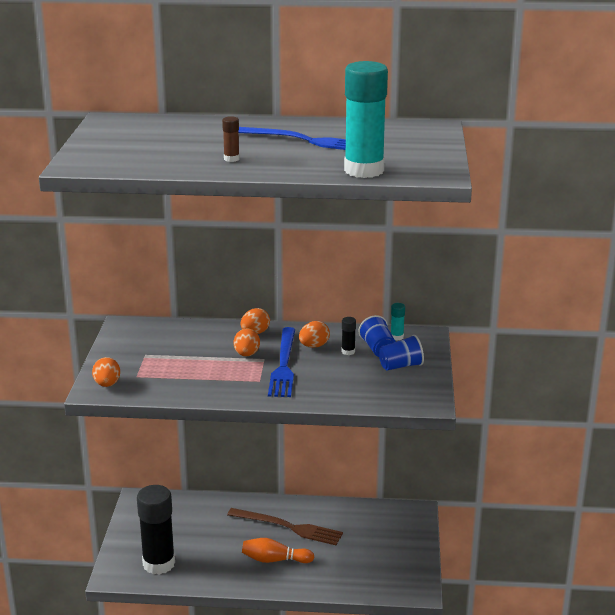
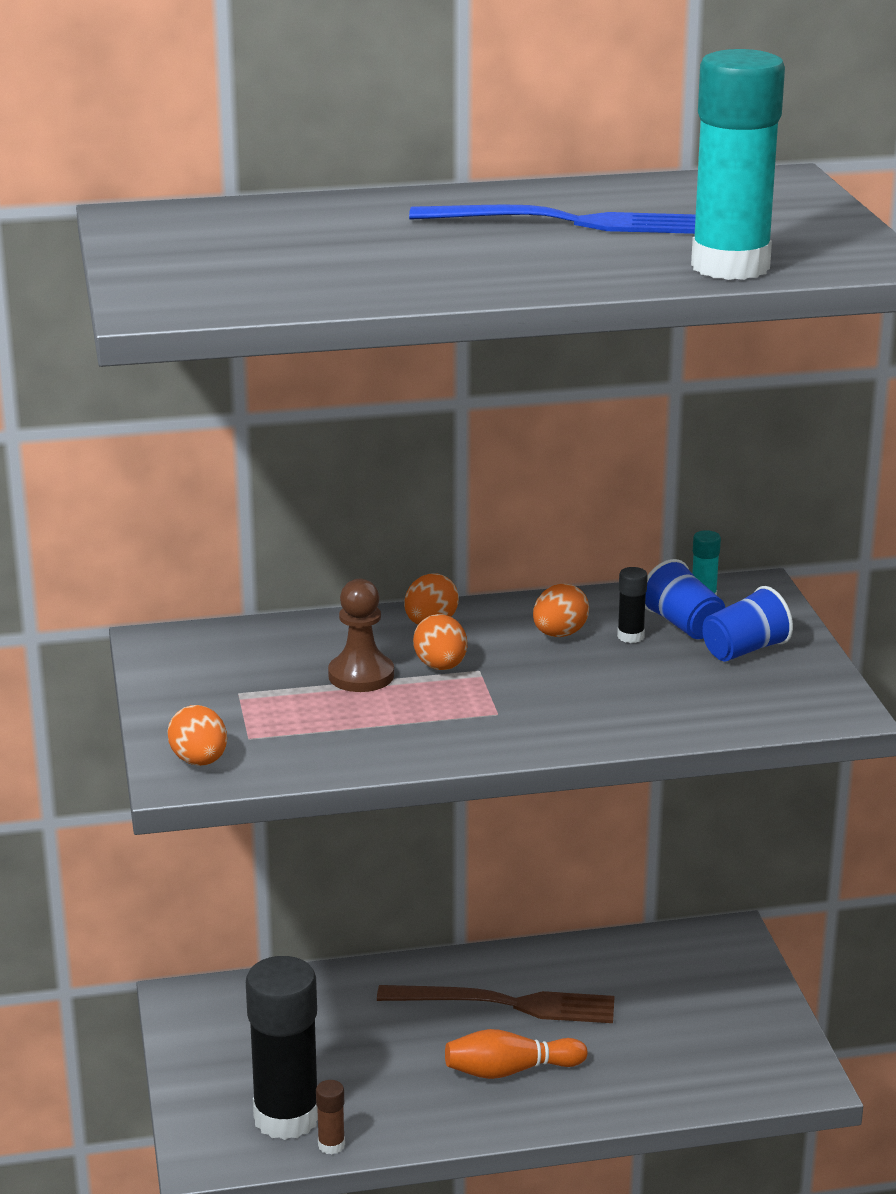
camera: 15 degrees left, 0 degrees up
brown glue stick [222,116,240,162] -> brown glue stick moved to [316,1080,345,1154]
blue fork [268,327,295,397] -> none
none -> brown pawn [328,579,394,692]

